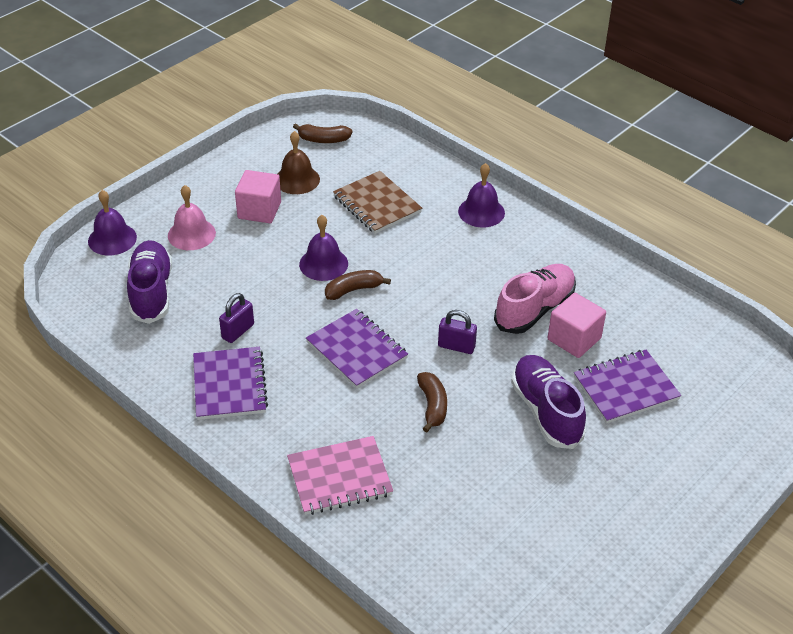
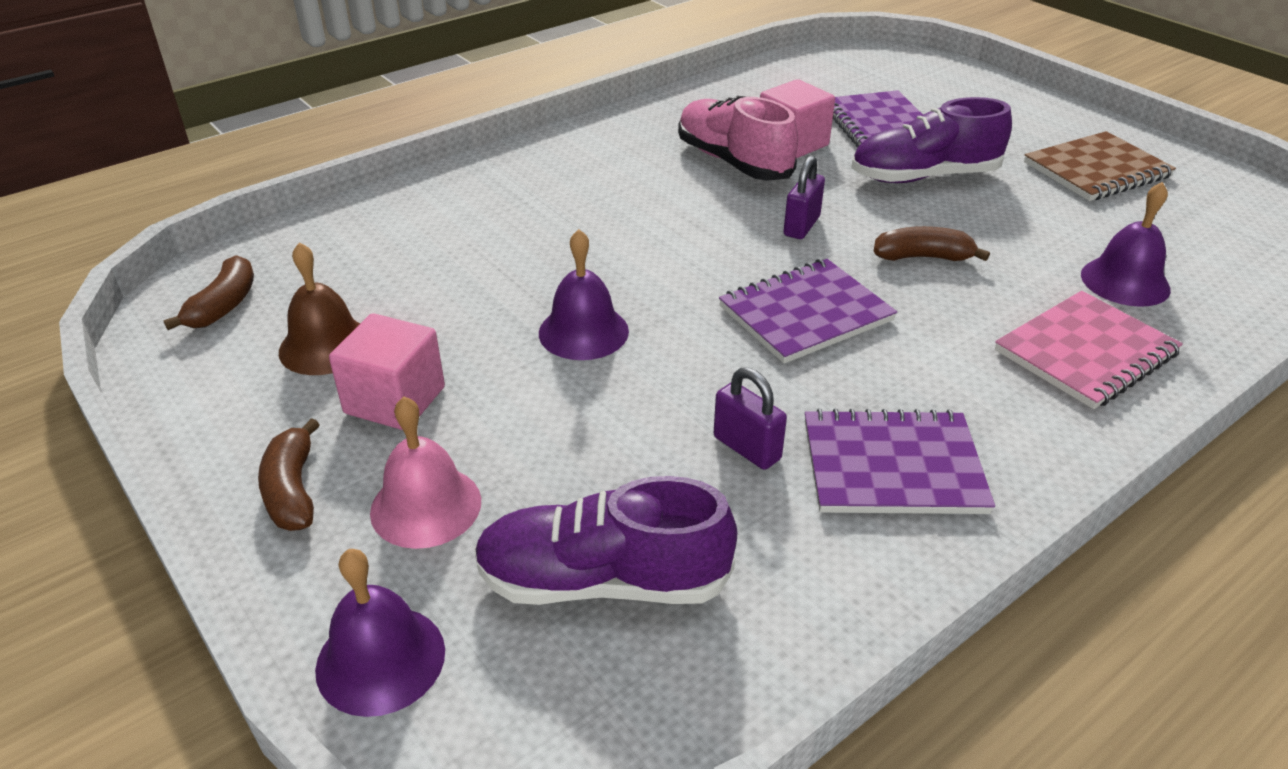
camera: 80 degrees left, 5 degrees down
pink notebook [287,436,393,515] -> pink notebook turned 60 degrees clockwise [995,291,1183,409]
brown banana [325,270,391,300] -> brown banana moved to [258,418,320,531]
brown notebook [333,171,422,234] -> brown notebook moved to [1024,131,1176,201]
purple bell [458,163,505,227] -> purple bell moved to [1081,182,1171,307]

